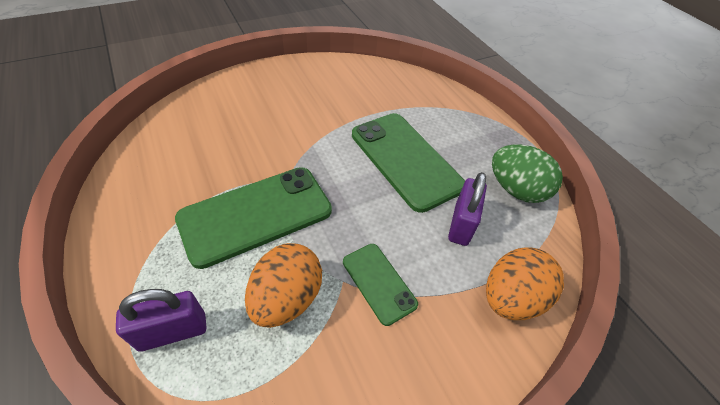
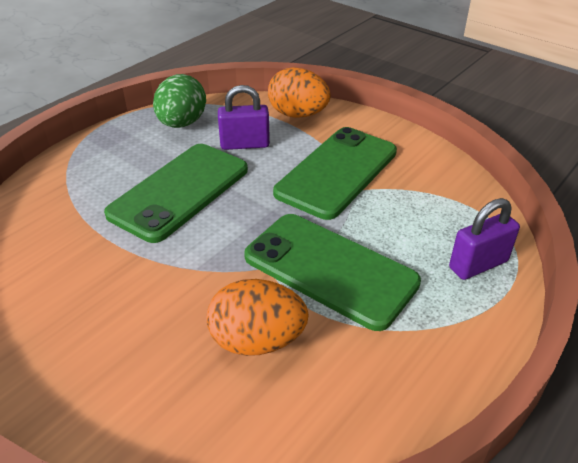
camera: 110 degrees left, 10 degrees down
purple padlock [116,289,207,352] -> purple padlock turned 75 degrees counterclockwise [449,198,520,280]
orange egg [245,243,322,328] -> orange egg moved to [207,279,309,356]
green phone [343,244,418,326] -> green phone [273,127,397,220], size x1.89

